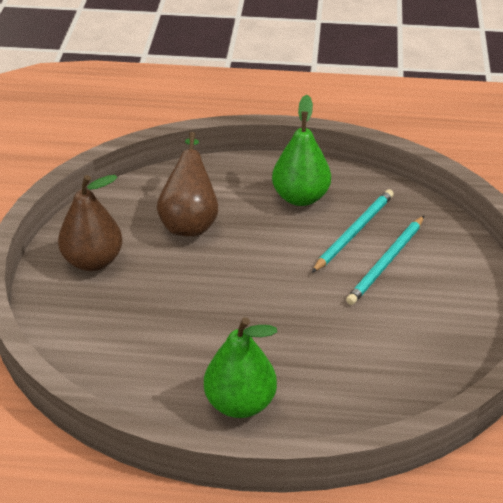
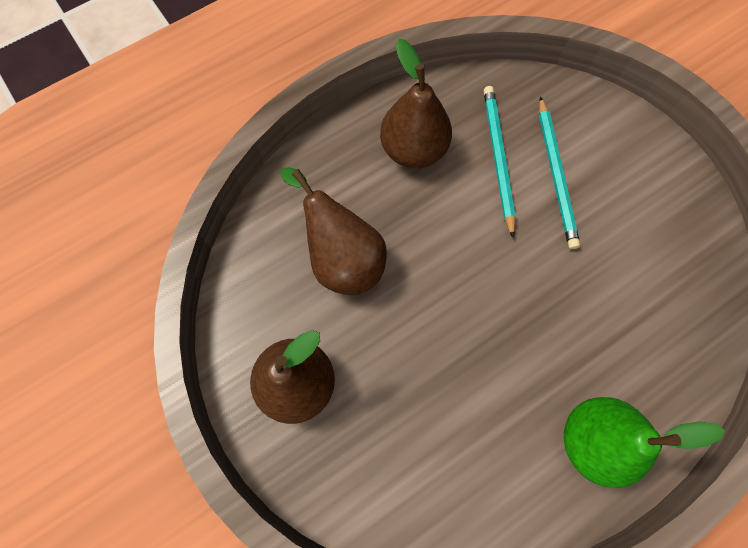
camera: 40 degrees left, 30 degrees up
green pear [272,95,331,206] -> brown pear [380,38,452,168]

